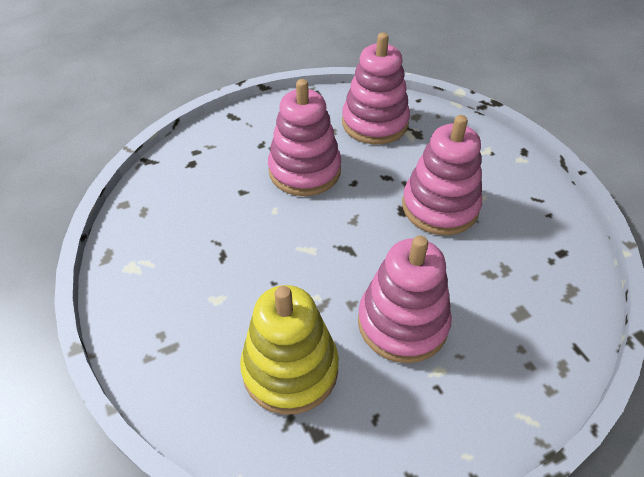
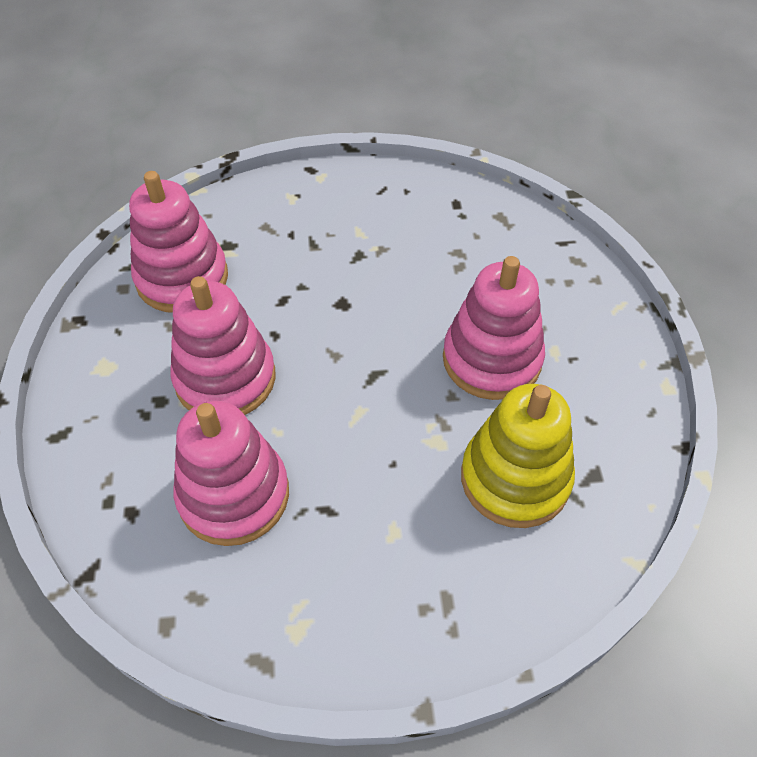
camera: 70 degrees left, 5 degrees up
pink stacking toy [402,115,482,235] -> pink stacking toy moved to [174,401,289,546]

